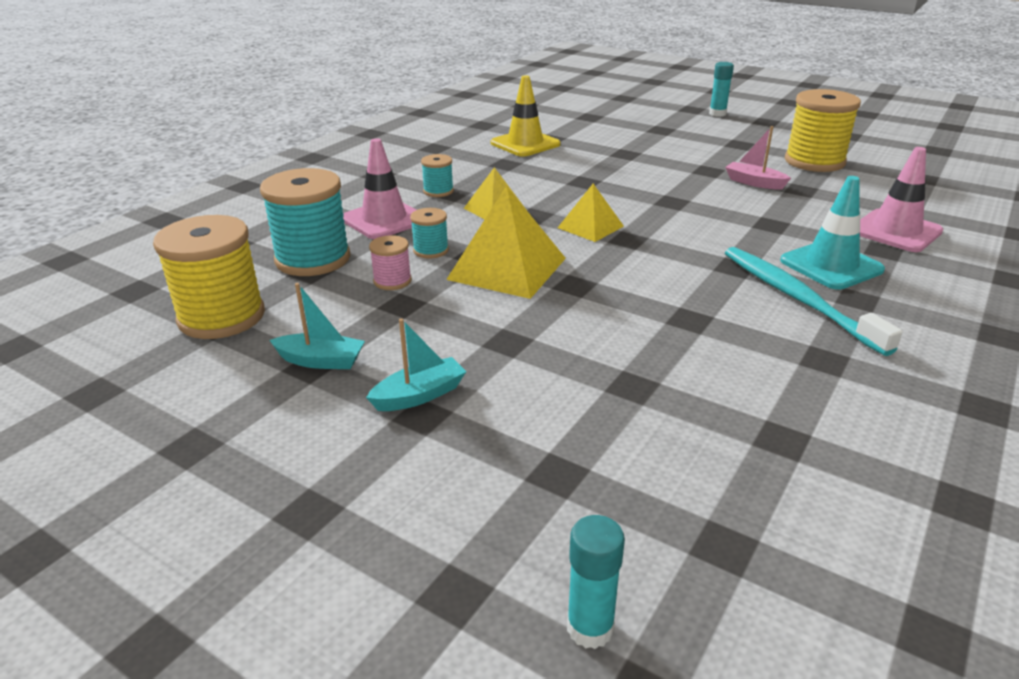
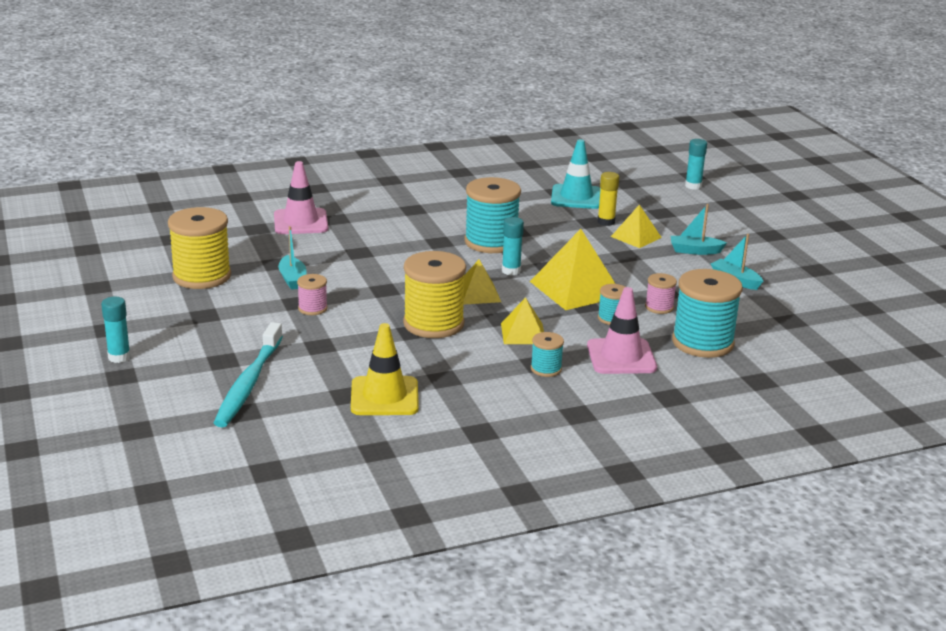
camera: 145 degrees left, 5 degrees down
yellow spool [153,215,265,339] -> yellow spool moved to [403,251,466,338]
pink boat [725,126,791,190] -> turquoise boat [278,226,307,290]
turquoise toothbrush [725,247,902,356] -> turquoise toothbrush moved to [214,322,283,427]
turquoise traffic cone [780,176,885,290] -> turquoise traffic cone moved to [551,139,601,209]
none -> pink spool [297,274,328,315]
none -> turquoise spool [464,177,521,253]
none -> turquoise glue stick [502,217,524,275]
none -> yellow glue stick [598,172,619,226]
none -> yellow pyramid [611,204,662,248]

